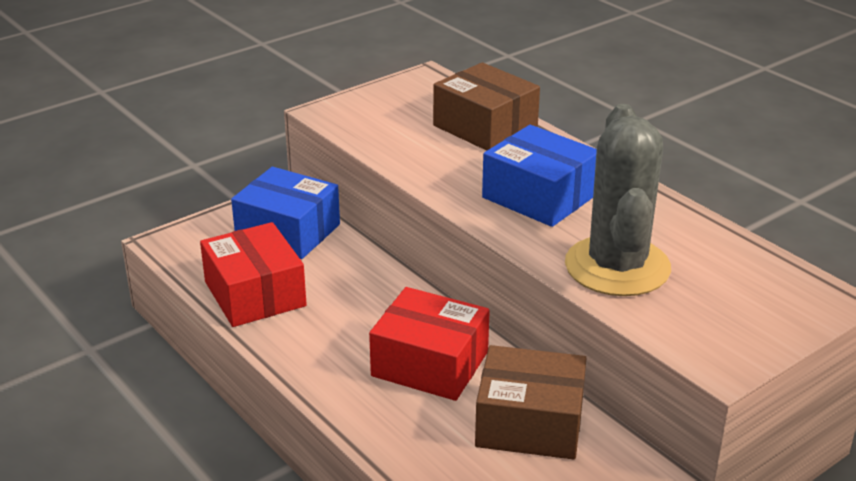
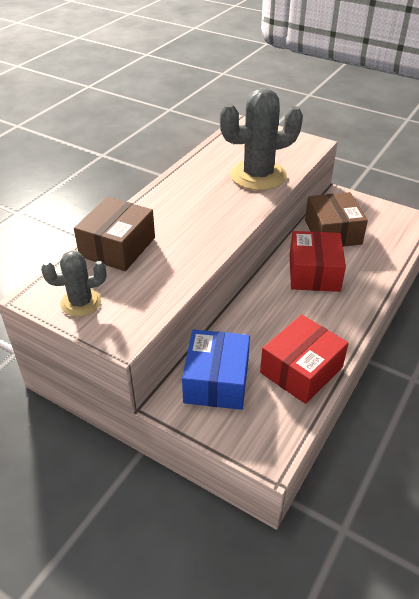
camera: 110 degrees left, 10 degrees up
blue box [482,125,597,227] -> none
none -> grey cactus [41,251,107,317]

